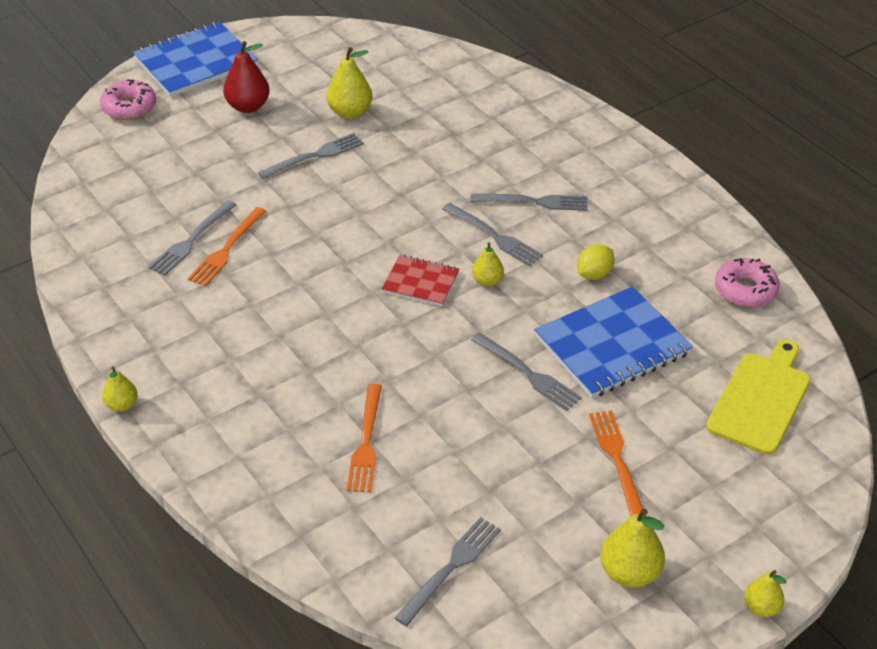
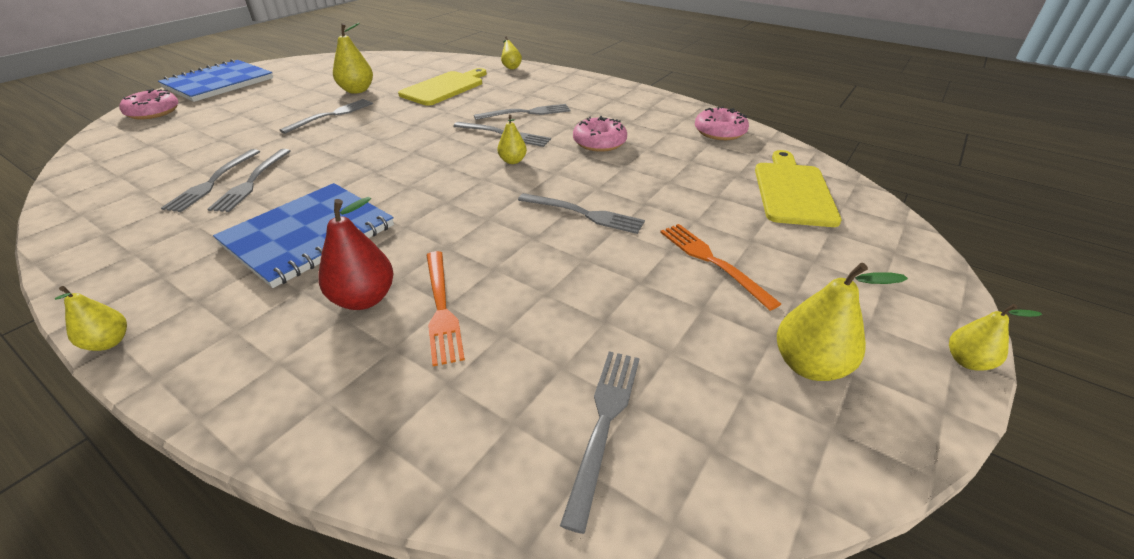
camera: 20 degrees left, 5 degrees down
orange fork [188,207,266,286] -> grey fork [207,149,291,212]
red pear [223,41,270,113] -> red pear moved to [318,197,394,310]
red notebook [382,255,459,306] -> none
blue notebook [534,286,693,398] -> blue notebook moved to [213,183,394,288]
yellow lemon [577,244,615,280] -> pink donut [573,116,627,152]
none -> yellow cutting board [398,68,487,106]
none -> yellow pear [501,37,522,69]

